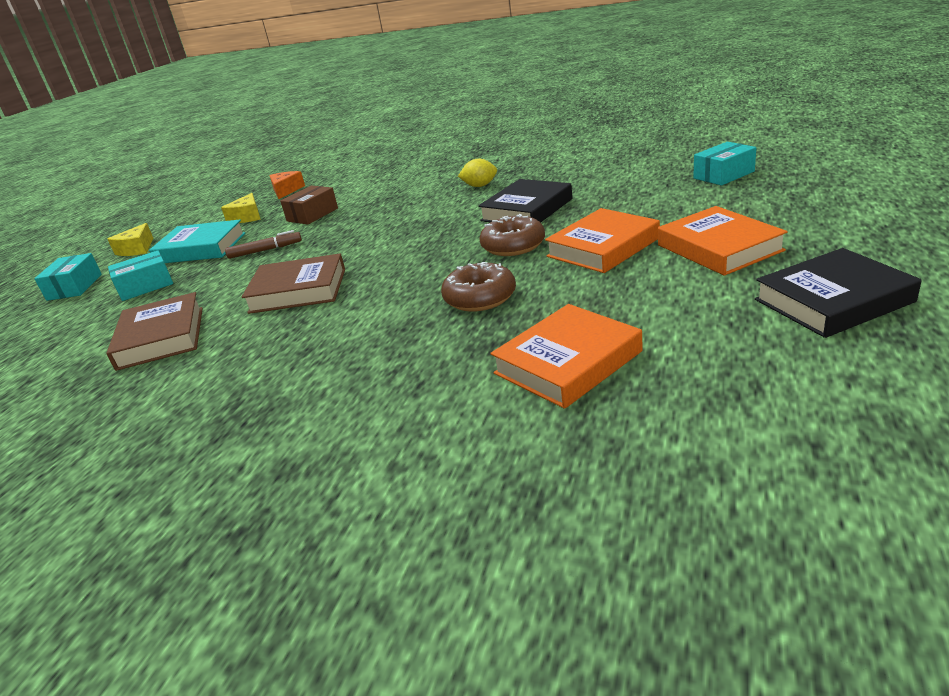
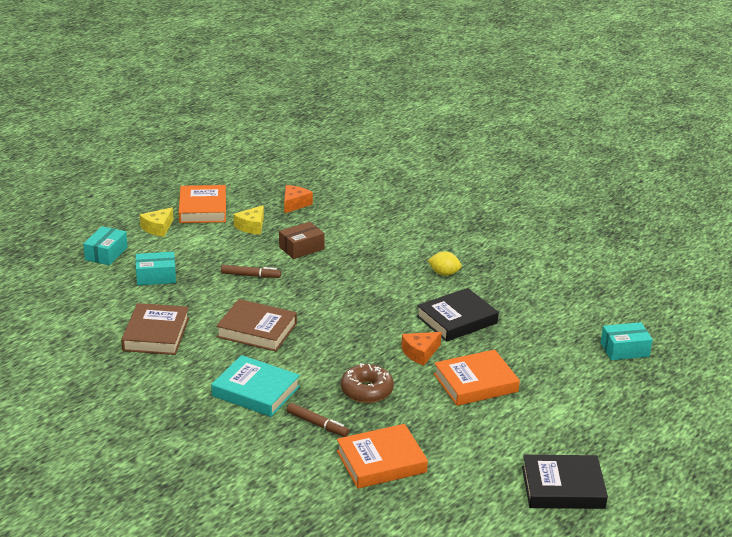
camera: 15 degrees right, 0 degrees up
turquoise book [149,220,245,263] -> turquoise book moved to [211,355,300,417]
brown donut [479,214,545,256] -> orange cheese [401,332,442,366]
orange book [658,206,788,276] -> orange book moved to [179,185,226,223]
none -> brown marker [287,403,349,437]

